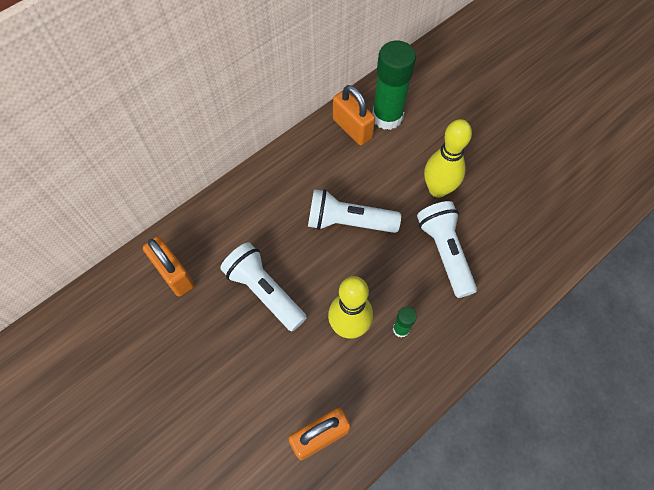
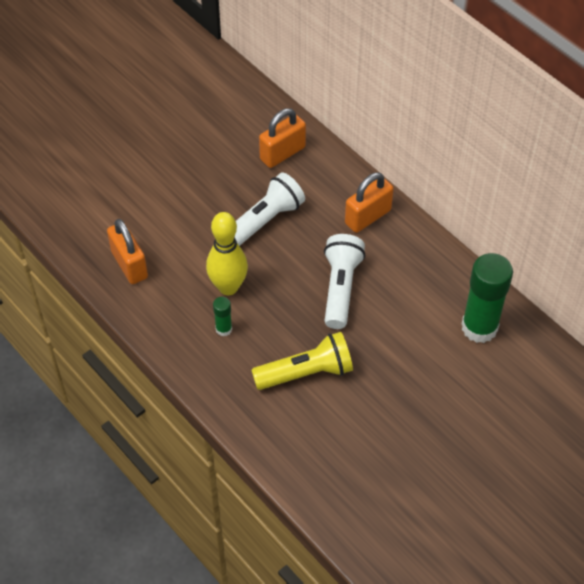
camera: 90 degrees right, 10 degrees down
orange padlock [333,85,375,146] -> orange padlock moved to [345,172,394,233]
white flashlight [417,201,477,298] -> yellow flashlight [251,332,353,390]
yellow bowling pin [424,119,472,198] -> none

